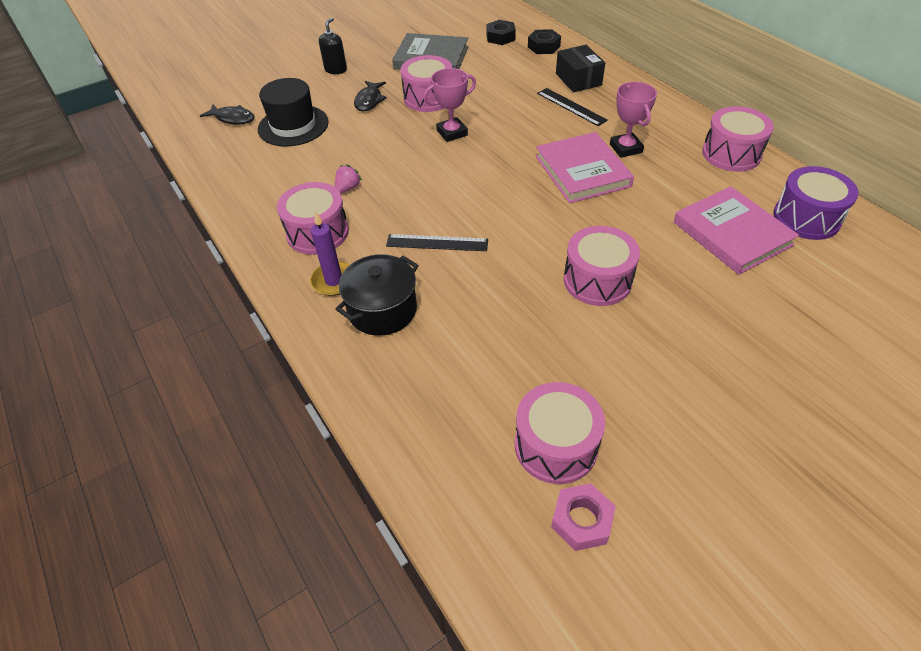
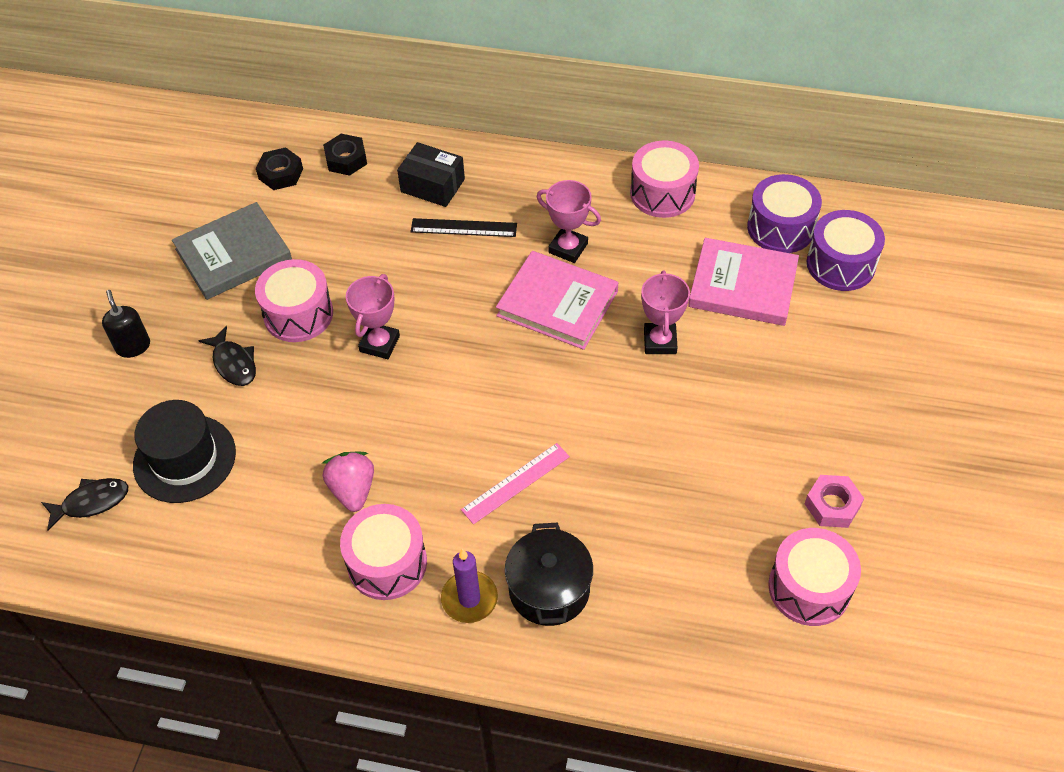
camera: 45 degrees left, 5 degrees up
pink strawberry [335,164,362,193] -> pink strawberry [322,452,374,512], size x1.55
black ruler [386,234,488,251] -> pink ruler [461,443,570,524]
pink nut [551,483,616,551] -> pink nut moved to [805,475,864,528]
pink drum [564,226,640,306] -> none
none -> pink trophy [641,271,690,354]
none -> purple drum [806,210,885,291]

